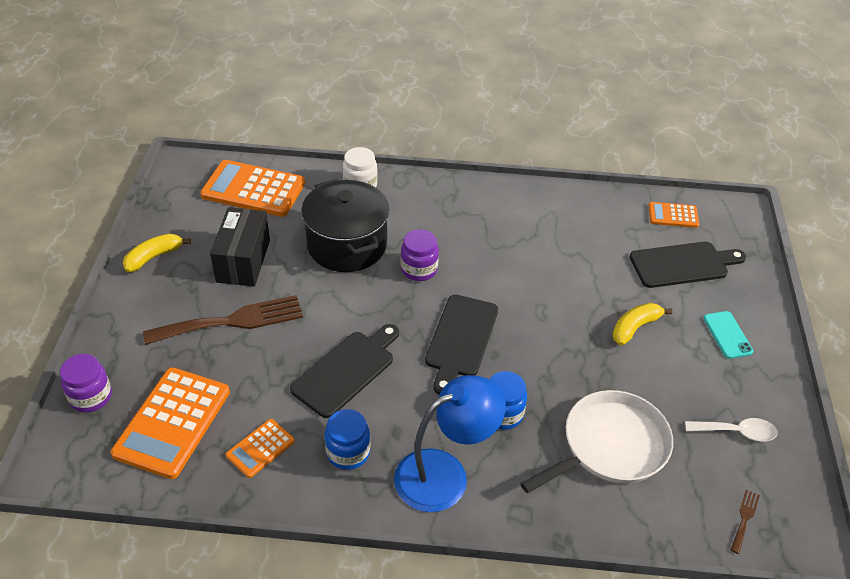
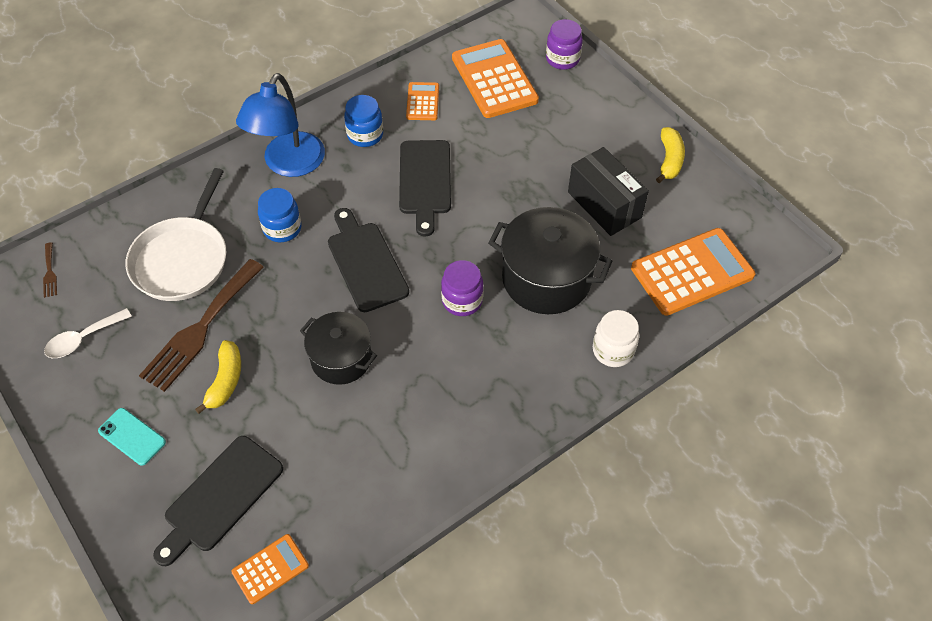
camera: 140 degrees right, 10 degrees up
brown fork [143,295,303,345] -> brown fork moved to [139,259,264,392]
none -> black pot [300,312,377,385]

